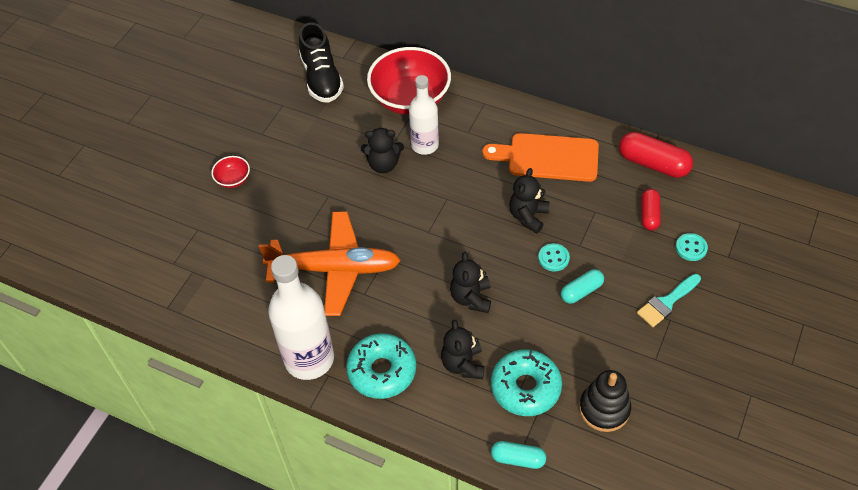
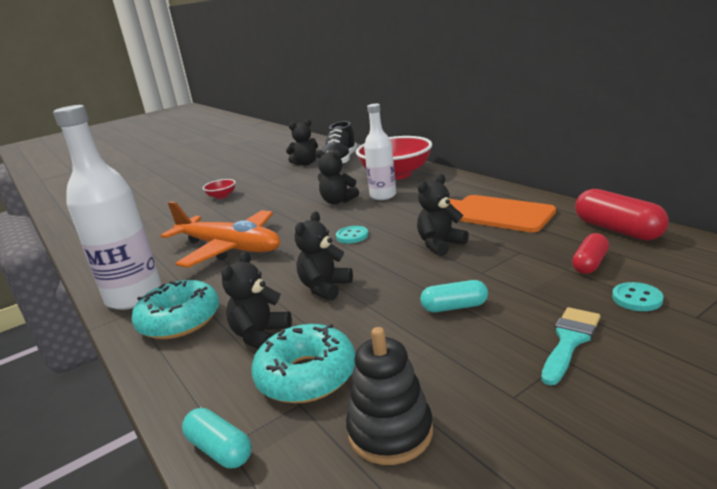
camera: 30 degrees right, 30 degrees down
turquoise button [538,243,570,271] -> turquoise button moved to [336,226,368,244]
turquoise brush [637,274,701,327] -> turquoise brush turned 135 degrees clockwise [541,307,600,385]
none -> black teddy bear [286,119,318,166]

